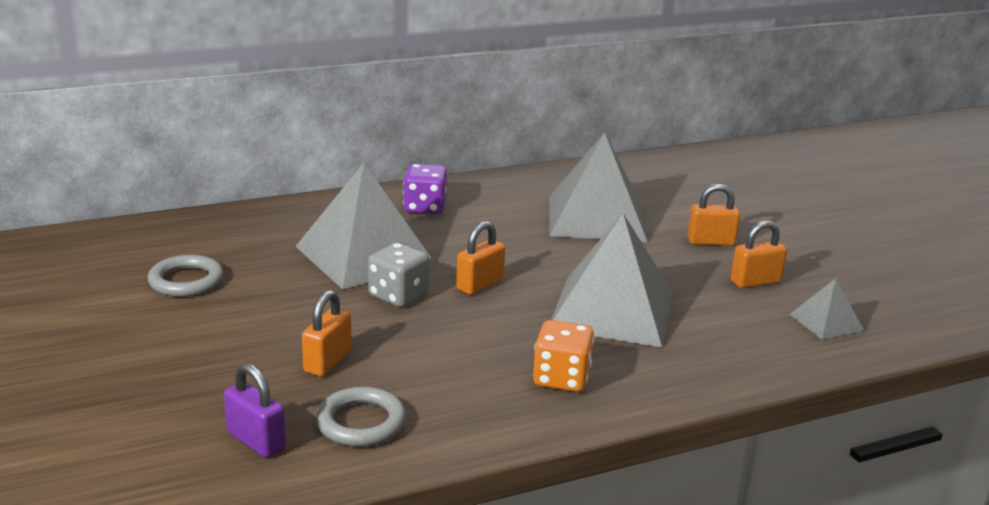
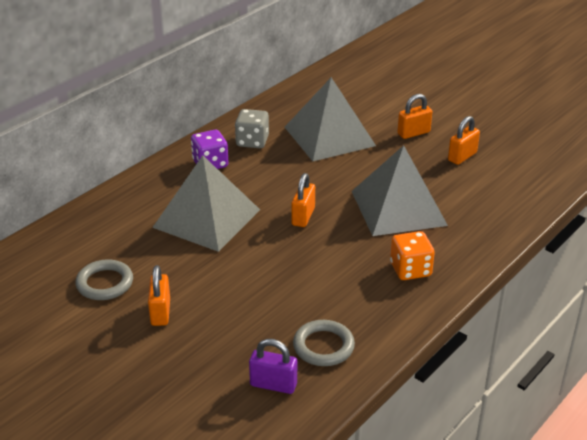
camera: 25 degrees left, 10 degrees up
orange padlock [302,290,352,377] -> orange padlock moved to [148,265,170,326]
grey dice [368,242,429,307] -> grey dice moved to [235,109,269,148]
grey pyramid [790,278,864,340] -> none

